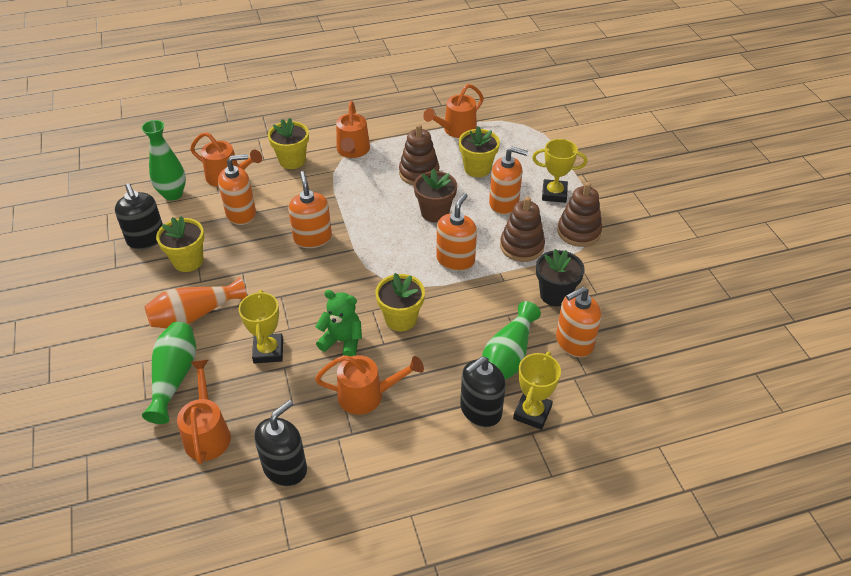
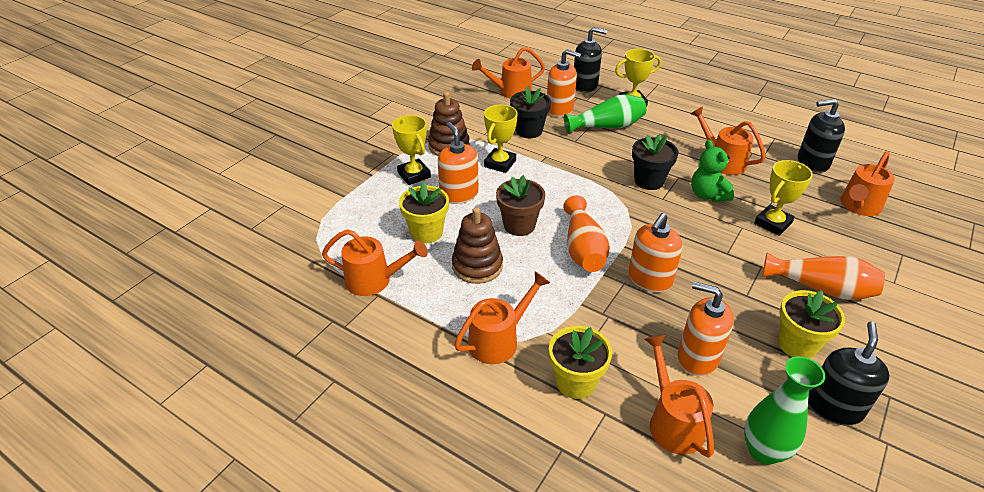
camera: 130 degrees left, 5 degrees down
green vase [142,322,196,424] -> none
yellow flower pot [375,273,425,331] -> black flower pot [632,134,678,190]
orange soap dispenser [436,193,477,271] -> none
black soap dispenser [460,356,506,427] -> black soap dispenser moved to [574,27,607,93]
brown stacking toy [500,197,545,262] -> yellow trophy [484,104,518,173]
none -> orange watering can [472,47,545,99]
none -> orange vase [563,195,610,272]

